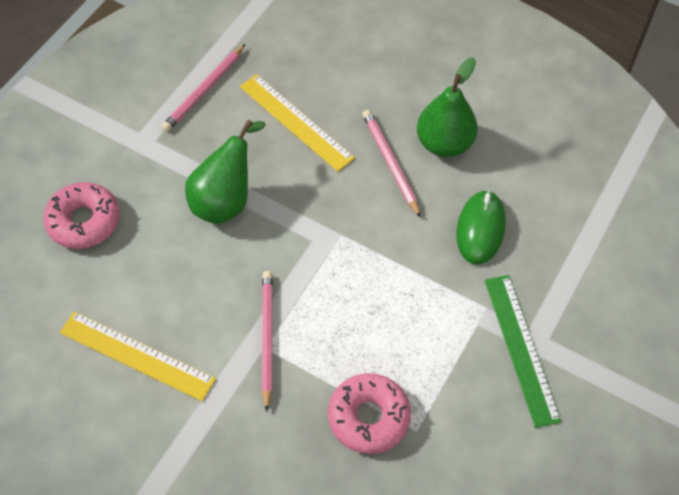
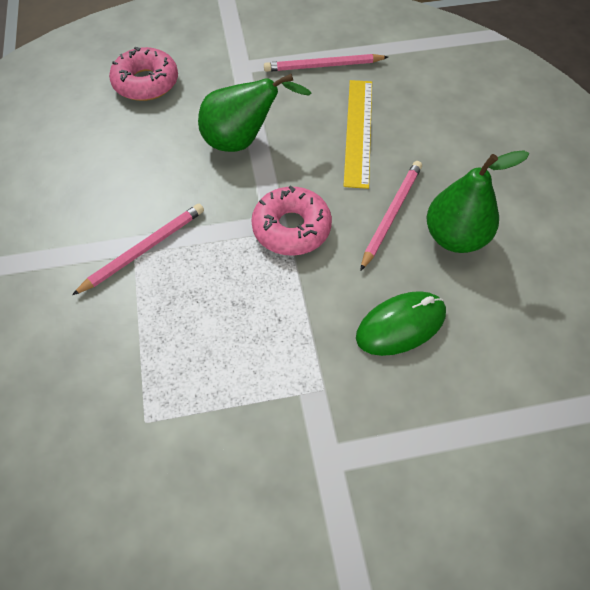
camera: 50 degrees right, 0 degrees up
yellow ruler [60,311,216,401] -> none
pink donut [328,373,411,454] -> pink donut moved to [251,185,332,256]
green ruler [484,275,561,428] -> none

